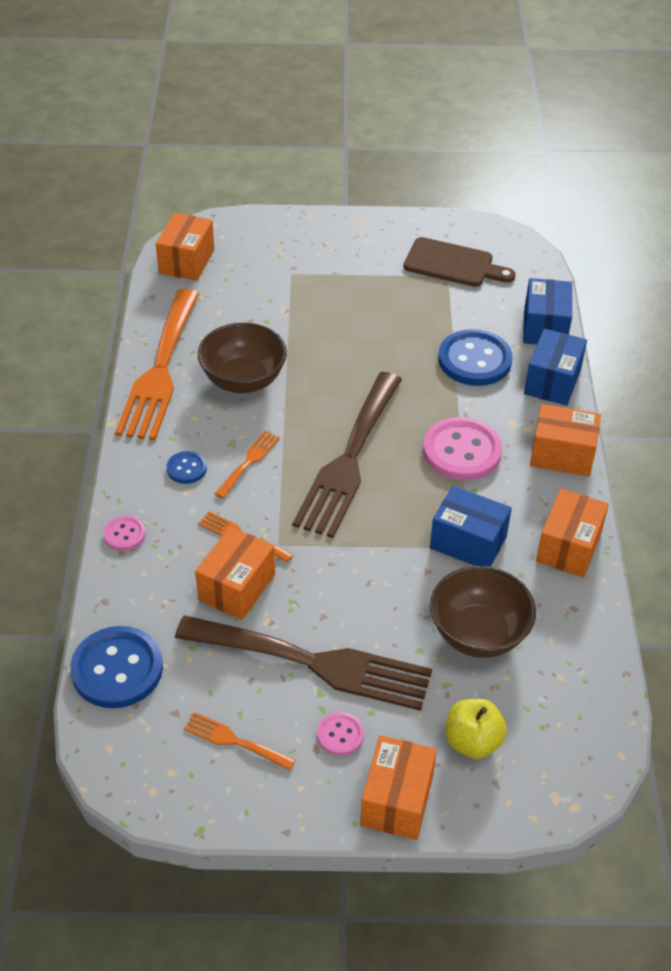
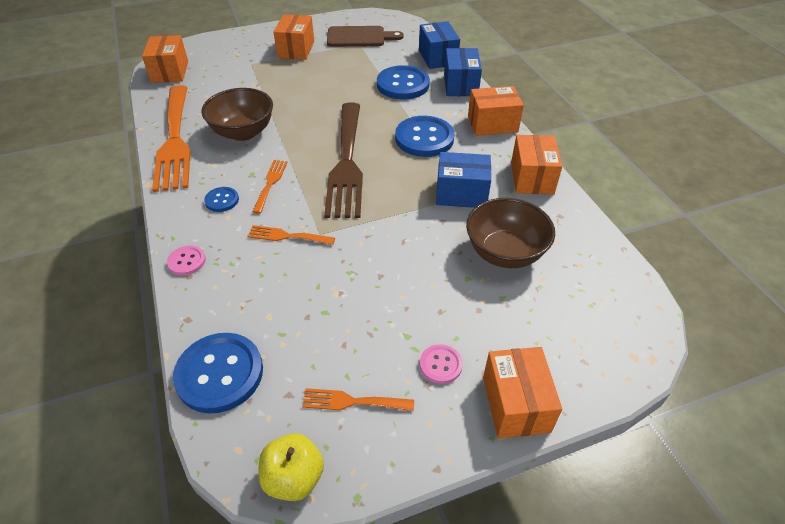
camera: 20 degrees left, 0 degrees up
brown fork [175,615,432,711] -> none
orange box [195,526,275,620] -> orange box moved to [274,14,314,60]
pink button [423,417,502,480] -> blue button [395,116,455,157]
yellow apple [445,698,507,759] -> yellow apple moved to [259,433,324,501]

